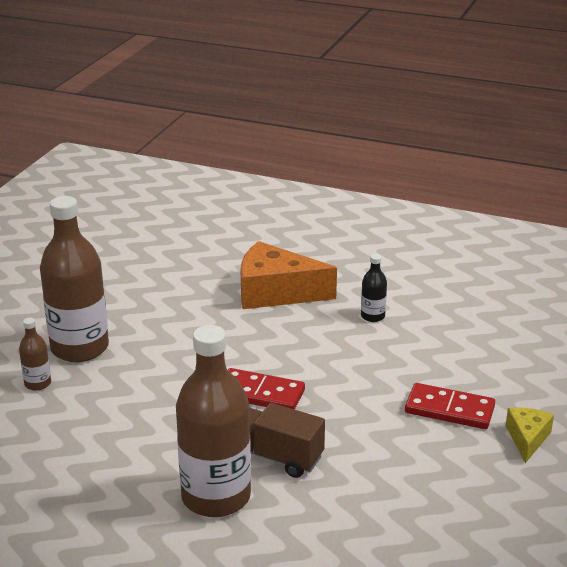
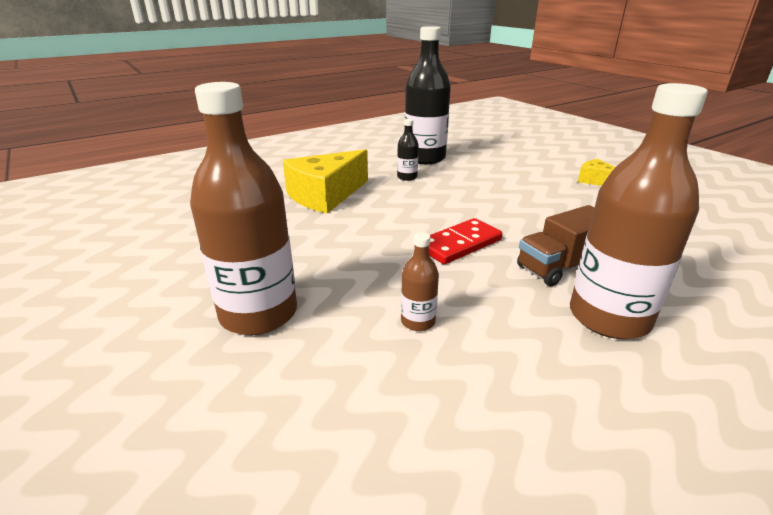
camera: 55 degrees left, 0 degrees up
brown bottle [19,318,51,391] -> brown bottle moved to [401,232,439,331]
orange cheese [241,241,337,309] -> yellow cheese [283,149,368,214]
red domino [405,383,495,429] -> none
none -> black bottle [404,26,451,164]

